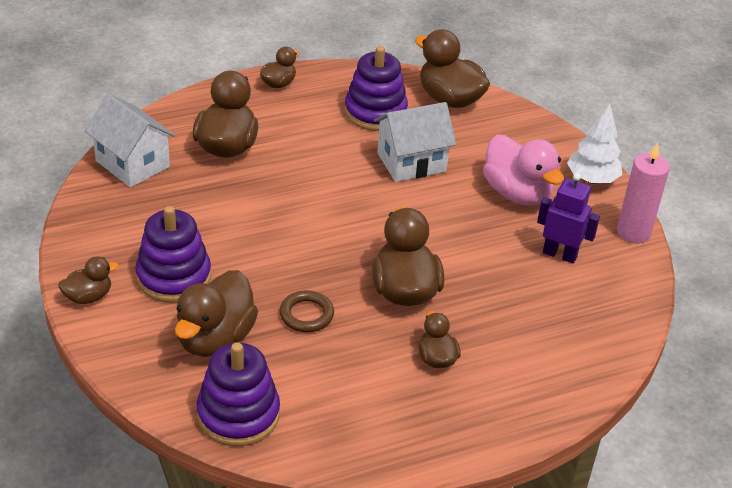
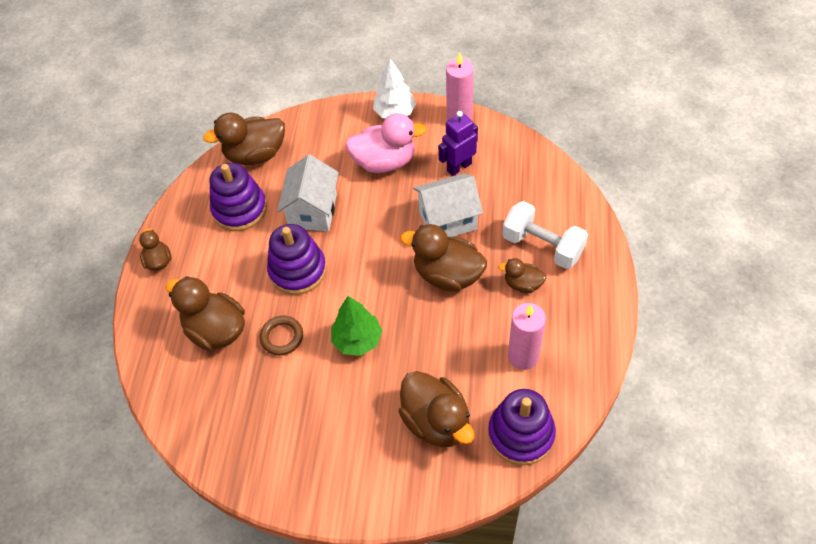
camera: 55 degrees left, 15 degrees up
brown duck [58,256,119,304] -> none
white house [85,94,175,188] -> white house moved to [413,173,483,237]
purple stacking toy [135,206,211,303] -> purple stacking toy moved to [267,224,327,295]
brown ring [280,290,334,332] -> brown ring moved to [260,316,303,355]
none -> green tree [331,296,382,356]
none -> white dumbbell [503,201,588,269]
none -> pink candle [508,303,546,370]

